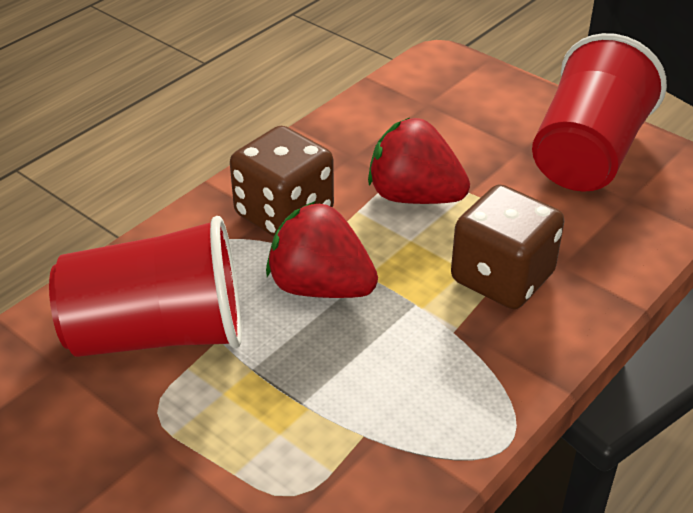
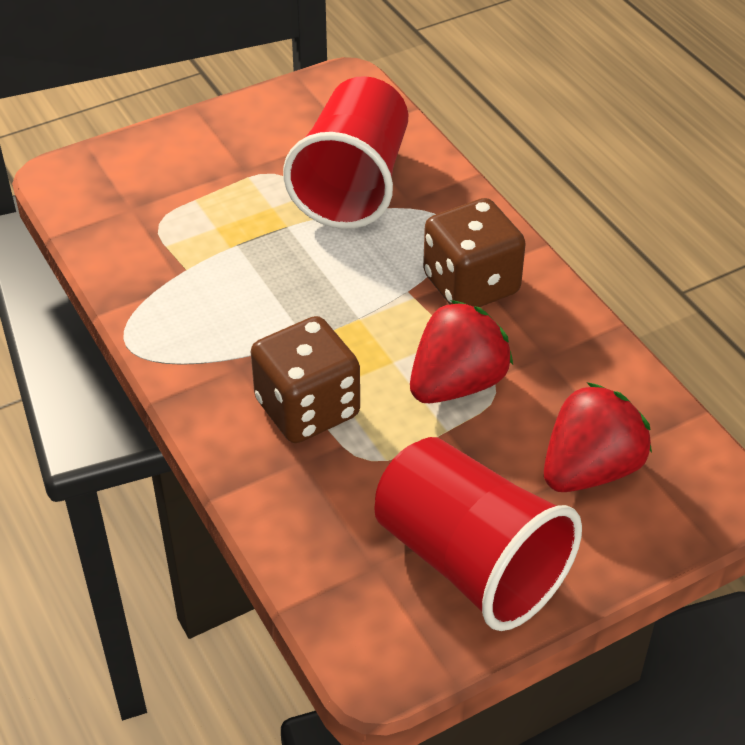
camera: 110 degrees right, 5 degrees up
red strawberry [266,201,378,298] -> red strawberry moved to [544,382,652,492]

